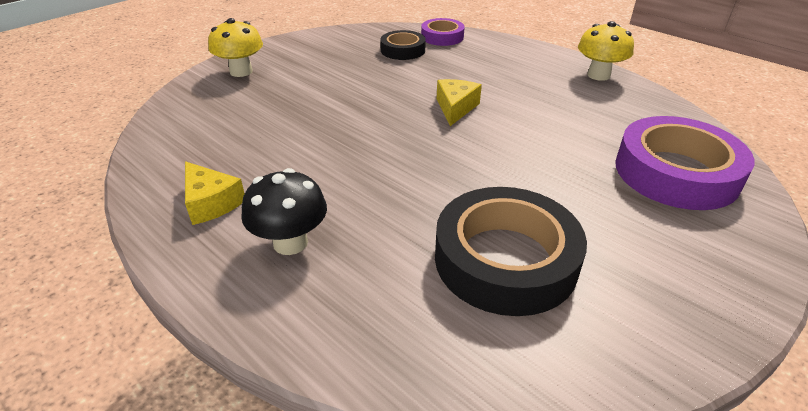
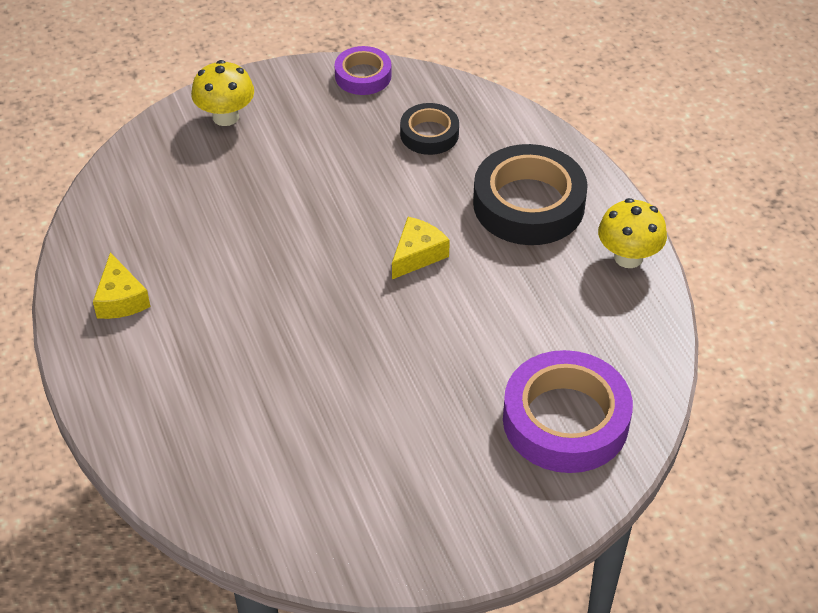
camera: 25 degrees right, 10 degrees up
black mushroom [241,168,327,255] -> none
purple tape [421,18,465,46] -> purple tape moved to [334,46,392,95]
black tape [435,187,587,316] -> black tape moved to [473,144,588,245]

